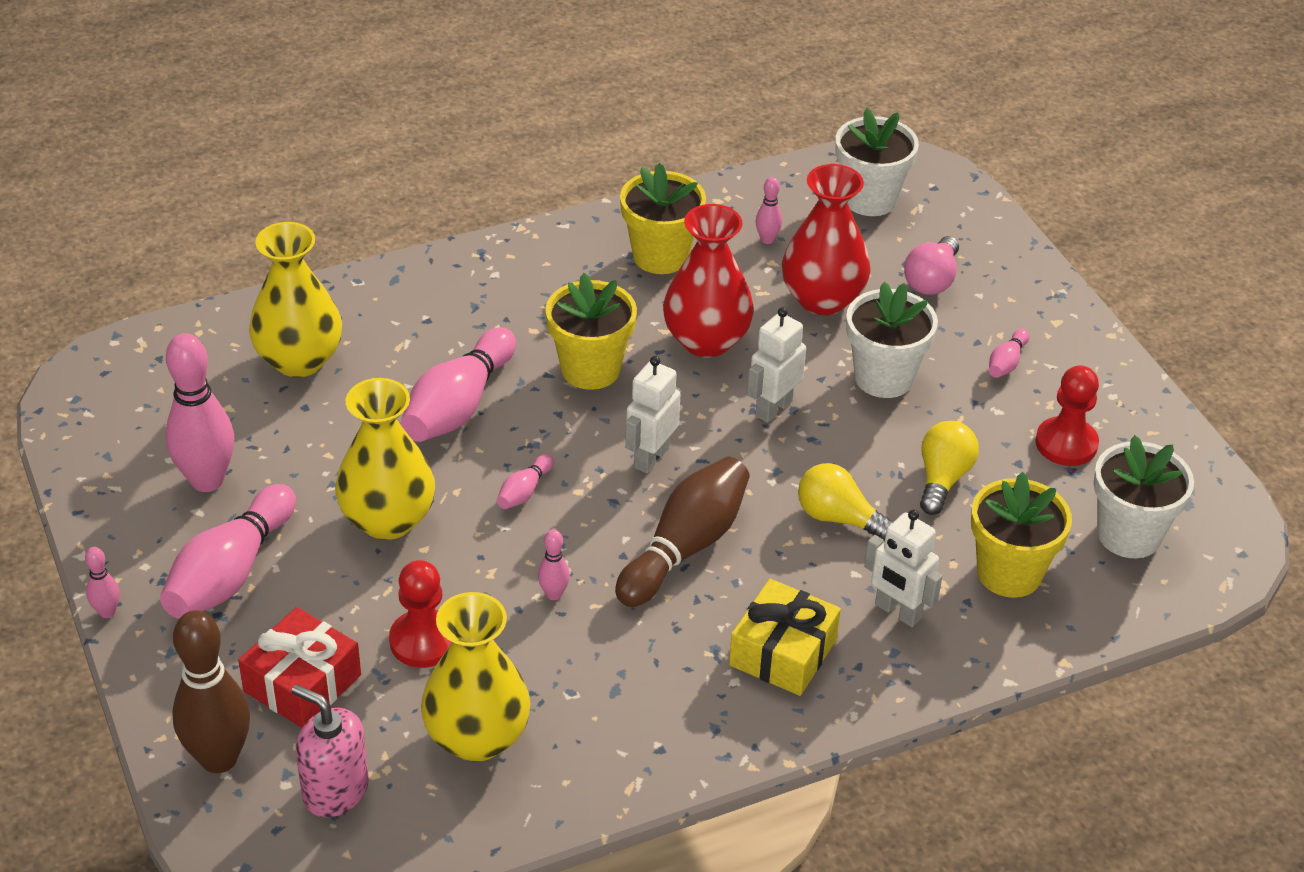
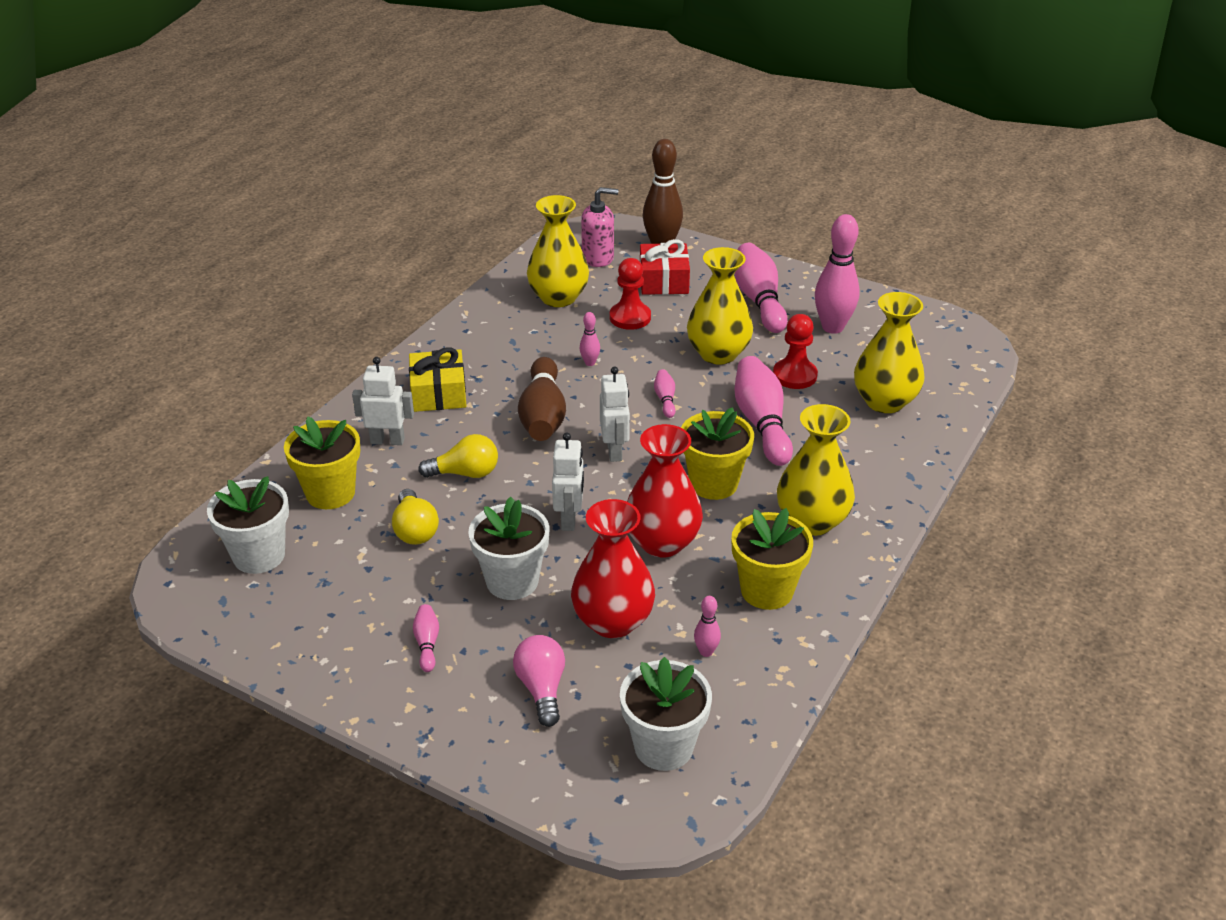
camera: 145 degrees right, 5 degrees down
pink bowling pin [85,547,120,618] -> none
red pawn [1035,365,1099,466] -> red pawn moved to [773,314,818,389]
none -> yellow vase [777,404,855,536]

